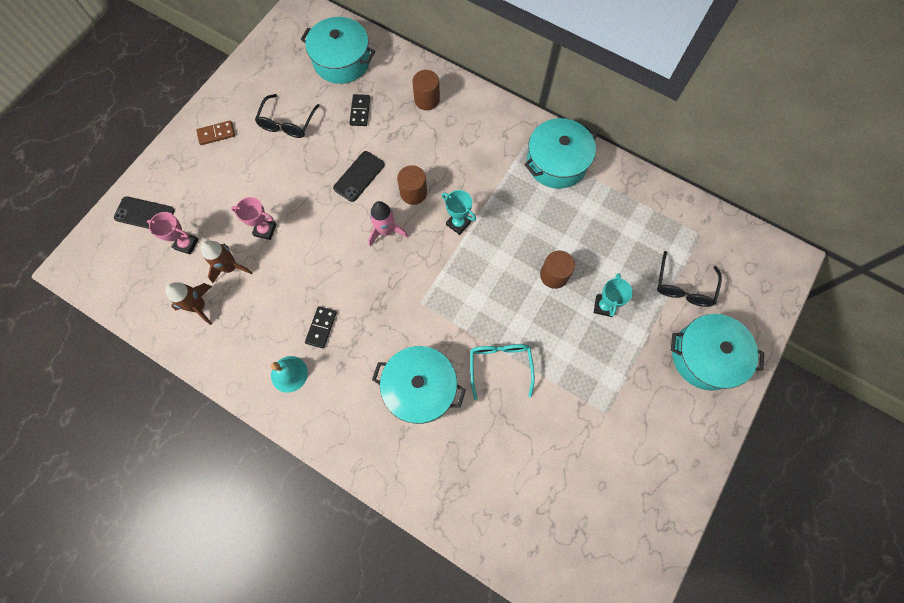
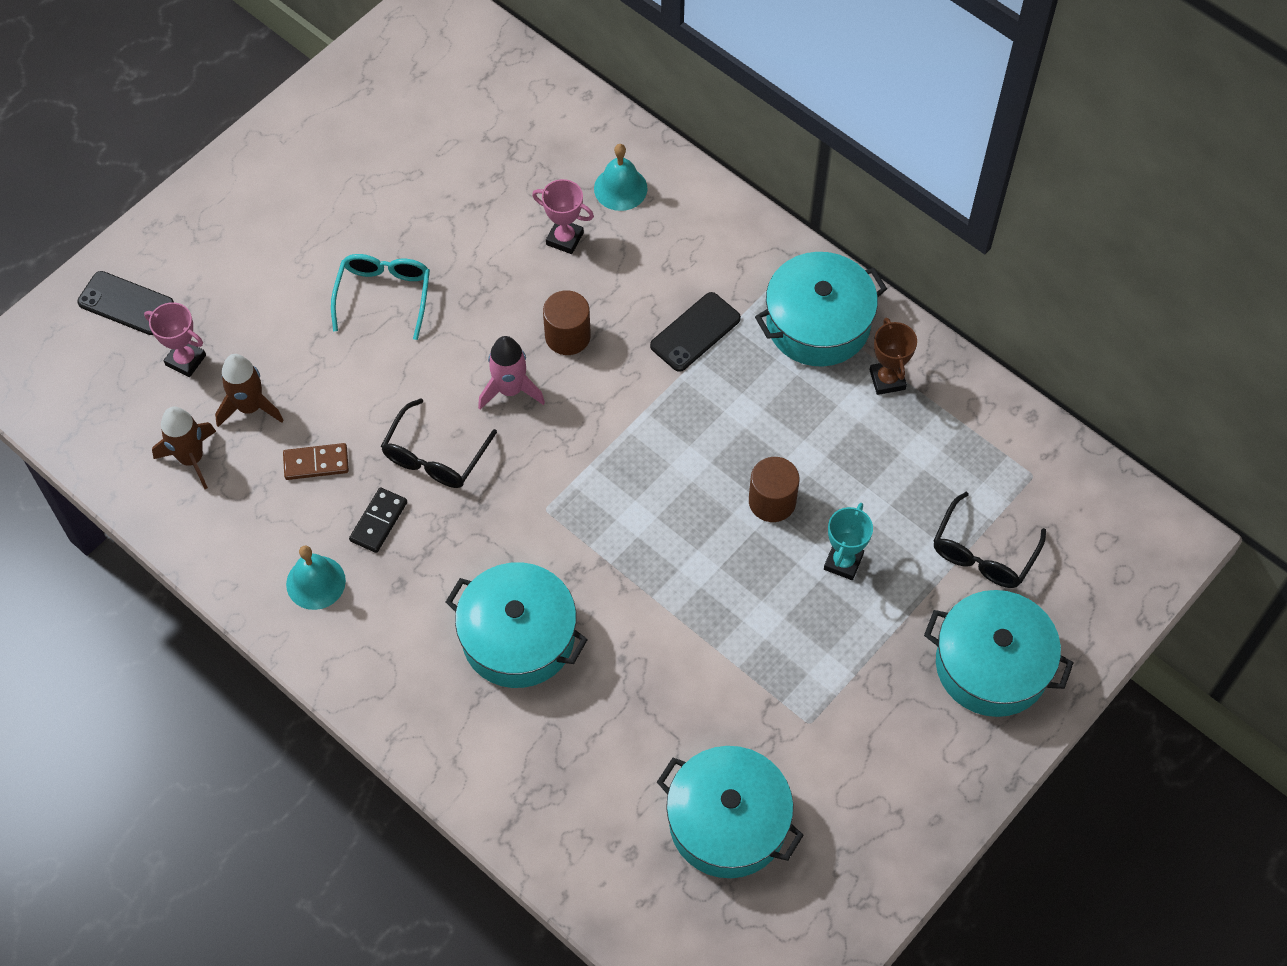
camera: 10 degrees right, 10 degrees down
brown domino [196,121,235,145] -> brown domino moved to [283,443,349,480]
pink trophy [231,197,276,240] -> pink trophy moved to [532,179,594,254]
black glasses [255,94,320,138] -> black glasses moved to [381,398,497,488]
turquoise pot [301,17,375,84] -> turquoise pot moved to [657,746,804,878]
black phone [333,151,384,202] -> black phone moved to [650,292,741,372]
black domino [349,94,370,126] -> none
brown cylinder [412,70,440,110] -> turquoise bell [594,144,648,211]
turquoise trophy [442,190,476,235] -> none
turquoise glasses [470,344,535,400] -> turquoise glasses moved to [331,254,430,340]
none -> brown trophy [870,317,917,395]

